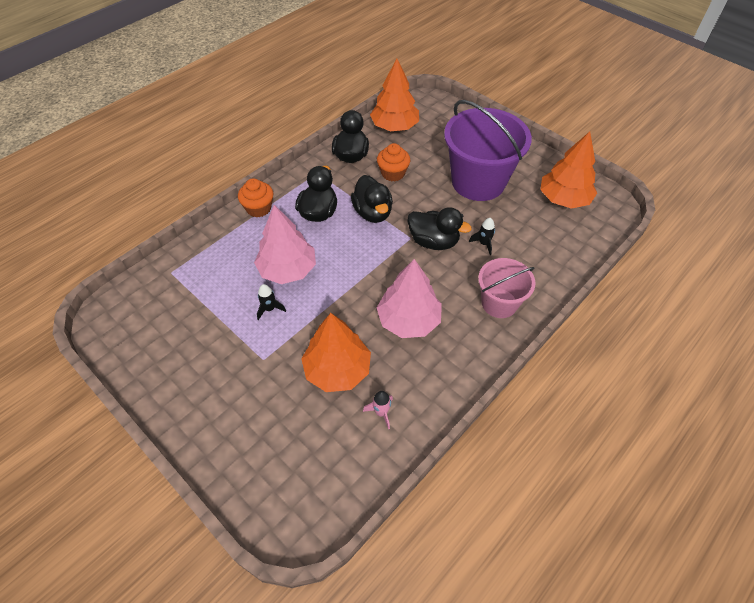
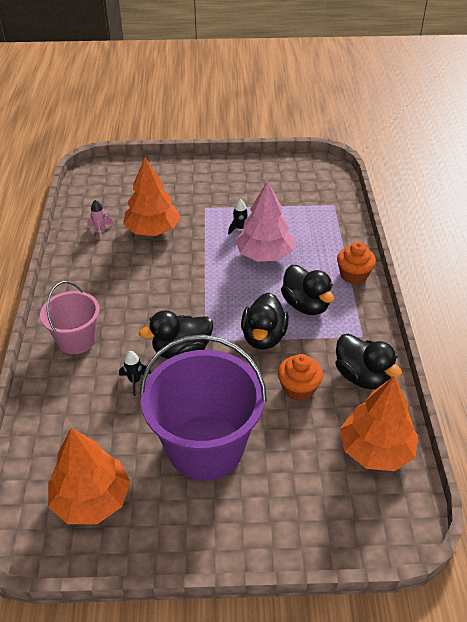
camera: 135 degrees right, 10 degrees down
black duck [351,175,393,223] -> black duck turned 105 degrees counterclockwise [241,292,289,349]
pink tree [377,259,442,338] -> none

